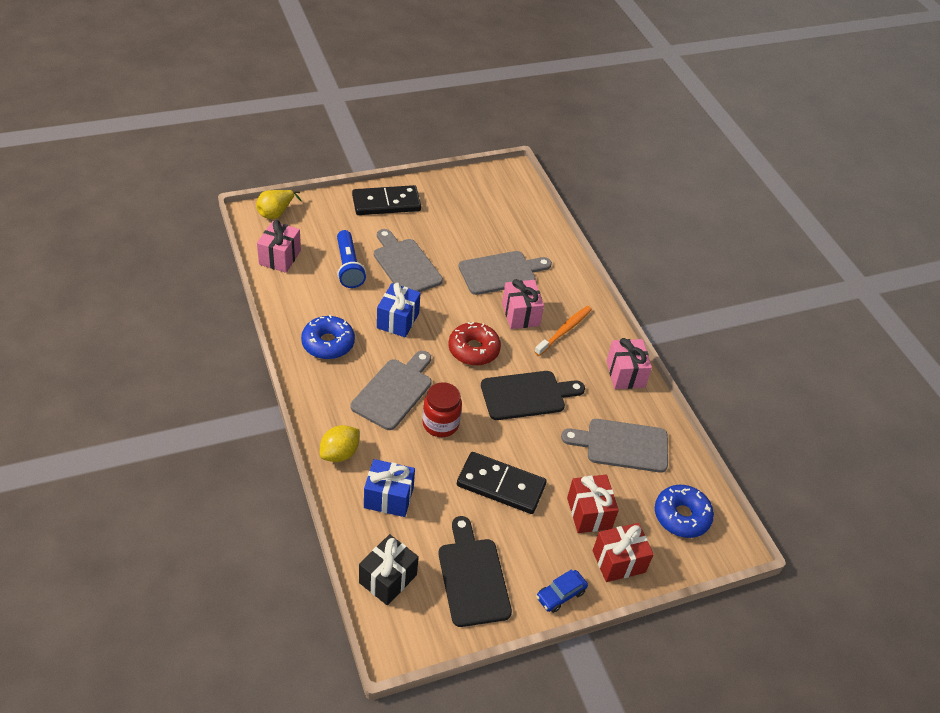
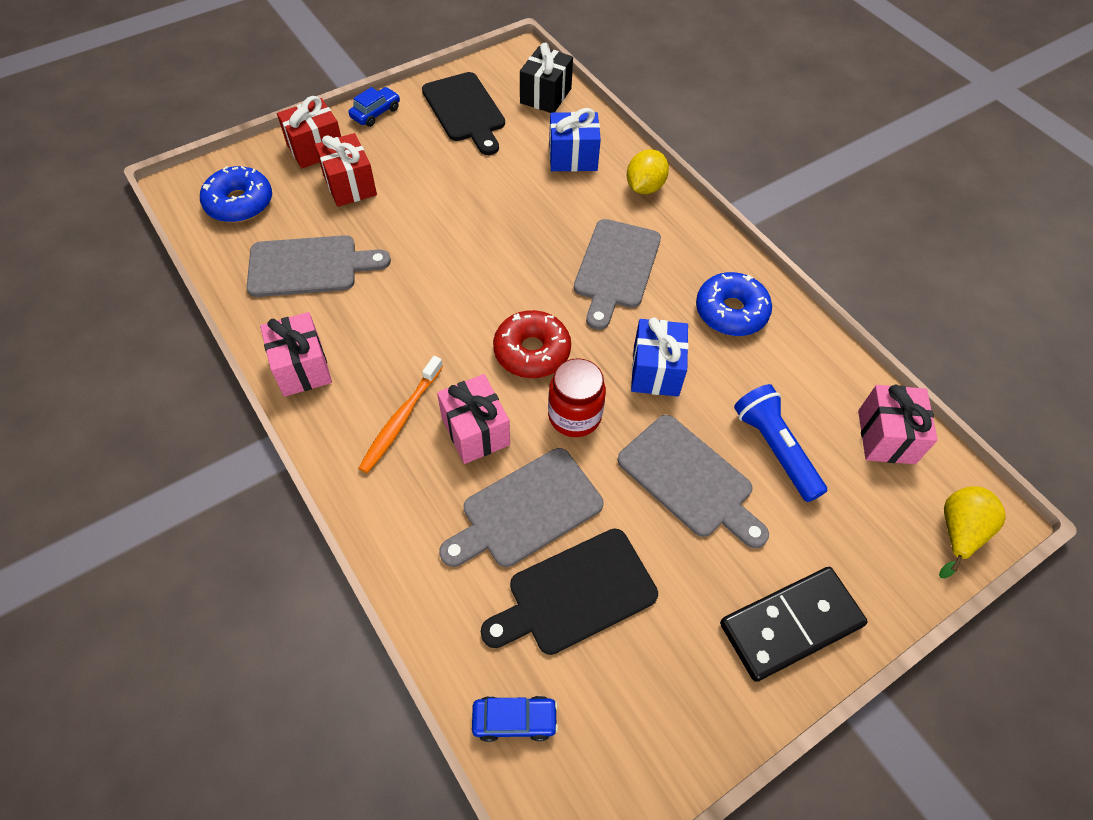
camera: 170 degrees right, 10 degrees up
red jar [422,382,462,437] -> red jar moved to [548,358,606,437]
black domino [457,452,546,514] -> none
black cutting board [481,371,585,420] -> black cutting board moved to [481,529,658,655]
none -> blue car [472,696,558,742]

